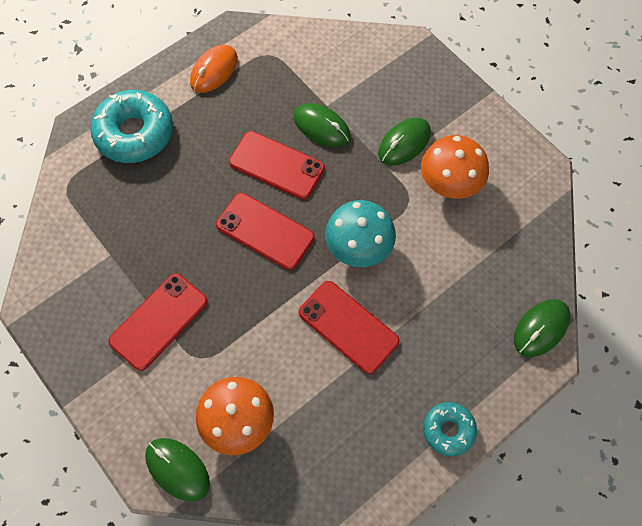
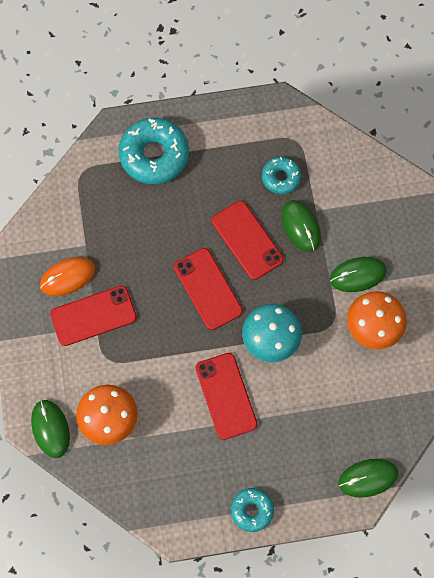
camera: 30 degrees right, 5 degrees up
orange mouse [190,45,238,93] -> orange mouse moved to [40,257,95,296]
none -> turquoise donut [262,157,301,194]

